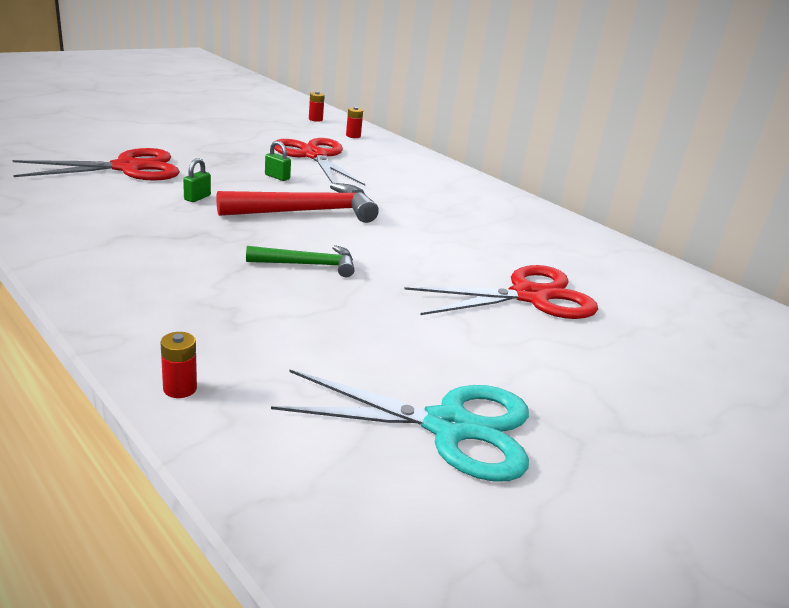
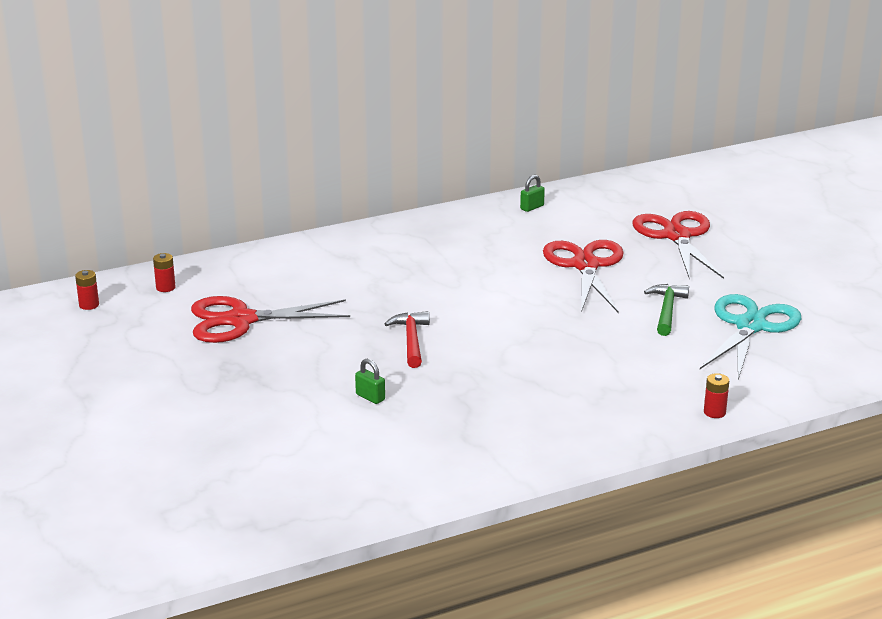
camera: 70 degrees left, 0 degrees up
red scissors [13,148,180,181] -> red scissors moved to [632,211,724,279]
red hammer [216,183,379,223] -> red hammer [385,311,430,368], size x0.60
green hammer [246,245,355,277] -> green hammer moved to [644,284,689,336]
green padlock [265,141,291,181] -> green padlock moved to [520,175,545,212]

